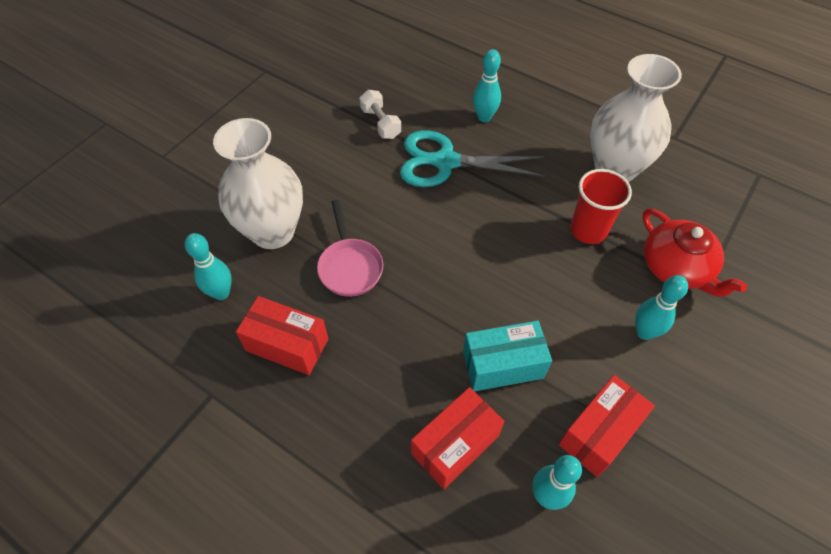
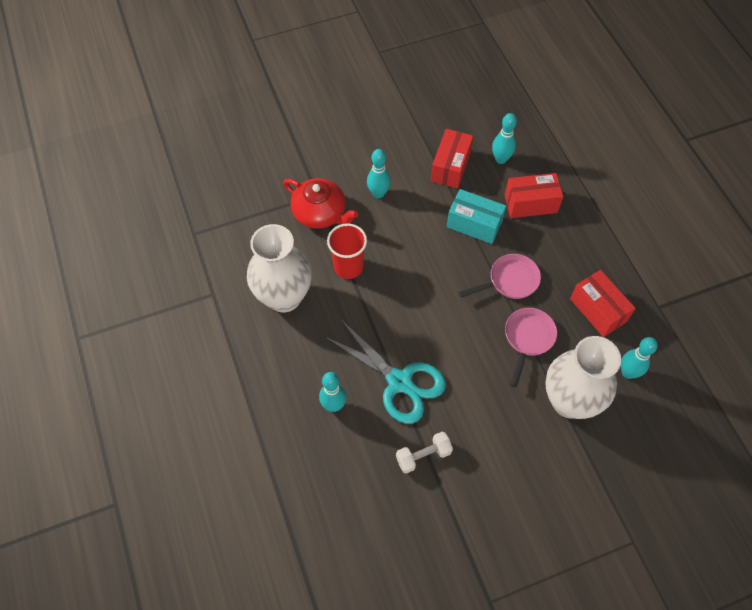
camera: 145 degrees left, 5 degrees up
white dumbbell [359,90,401,139] -> white dumbbell turned 60 degrees clockwise [396,432,453,474]
red box [558,375,655,477] -> red box turned 60 degrees counterclockwise [431,129,473,189]
red teapot [642,208,747,297] -> red teapot turned 120 degrees clockwise [283,178,358,229]
none -> pink pan [459,254,541,299]

